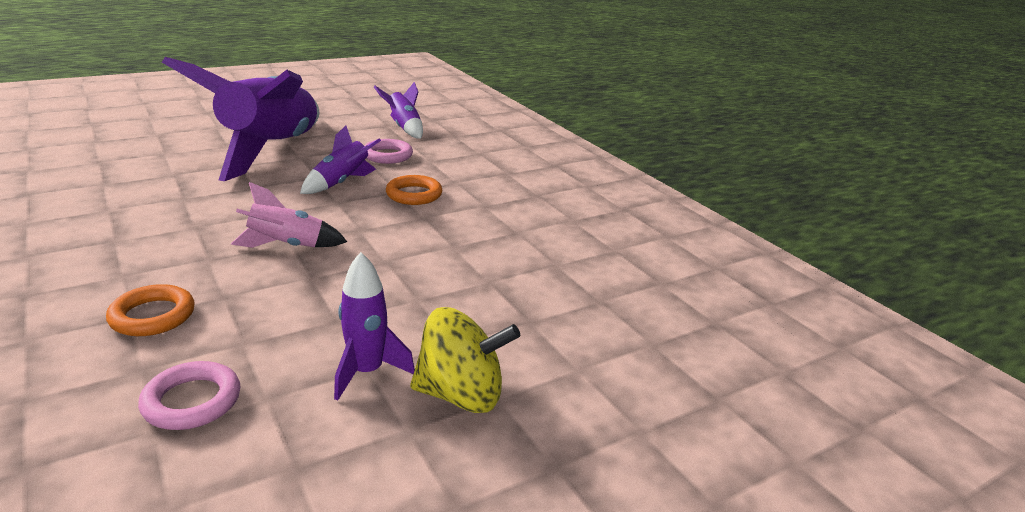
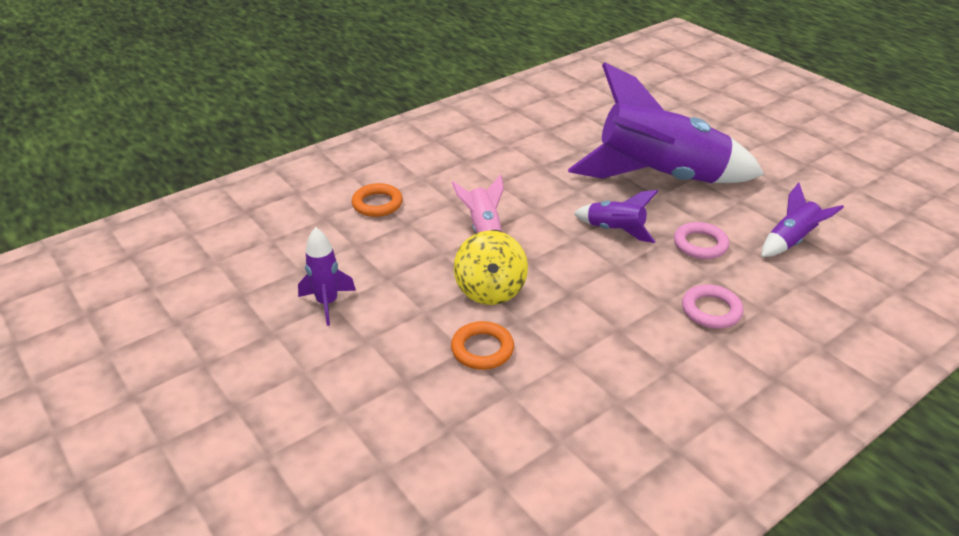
camera: 85 degrees right, 10 degrees up
pink ring [138,361,241,430] -> pink ring moved to [682,284,743,329]
orange ring [386,175,442,205] -> orange ring moved to [451,321,514,370]
yellow spinning top [410,307,520,413] -> yellow spinning top moved to [454,230,528,305]

